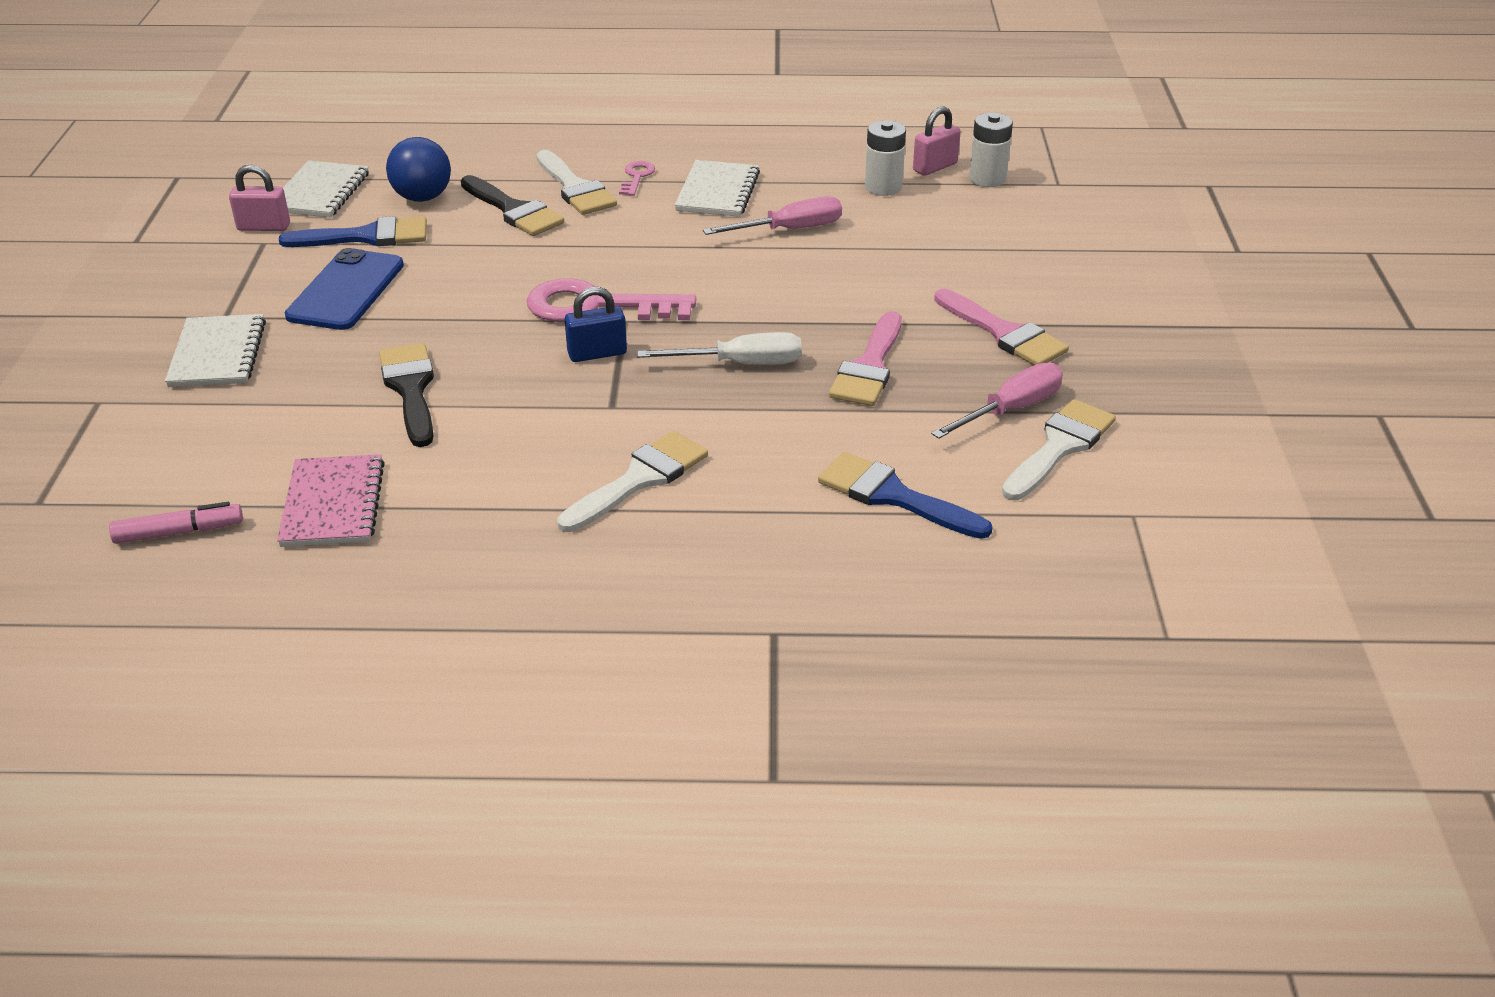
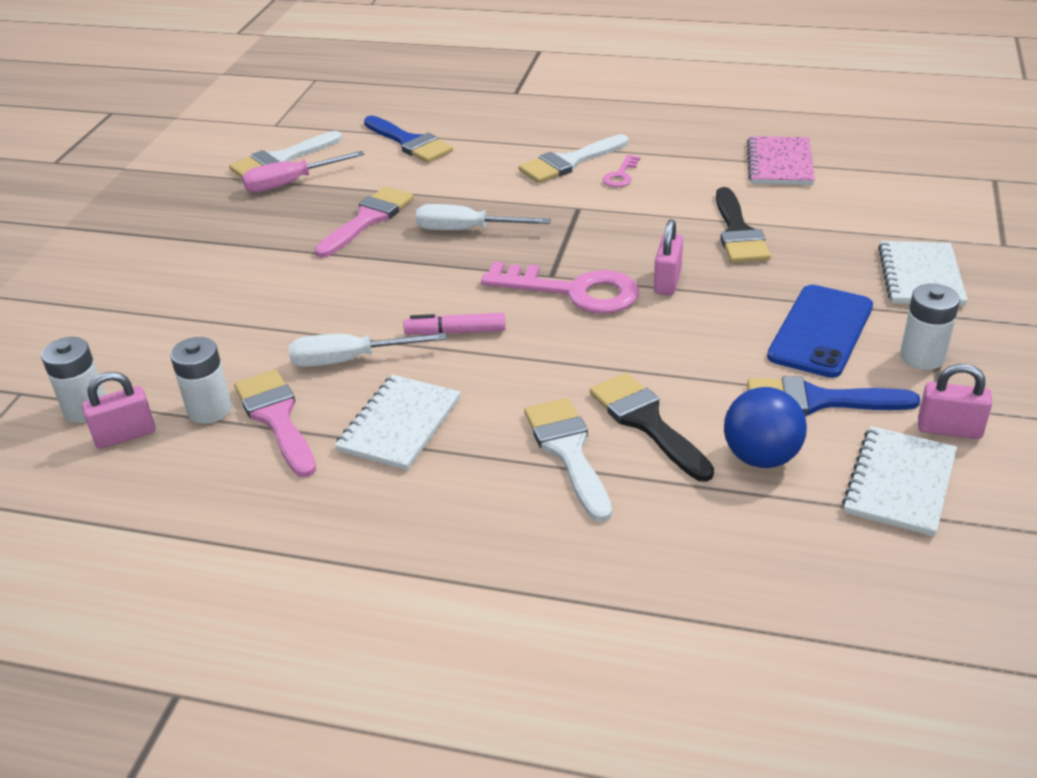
camera: 165 degrees left, 0 degrees up
pink marker [109,502,243,544] -> pink marker moved to [403,313,506,335]
blue padlock [565,287,627,362] -> none
pink key [619,161,655,196] -> pink key moved to [603,155,641,187]
pink screwdriver [703,196,842,235] -> white screwdriver [289,333,447,367]
pink brush [934,289,1069,365] -> pink brush moved to [234,369,316,478]
none -> pink padlock [654,219,683,295]
none -> white battery [900,284,960,370]

